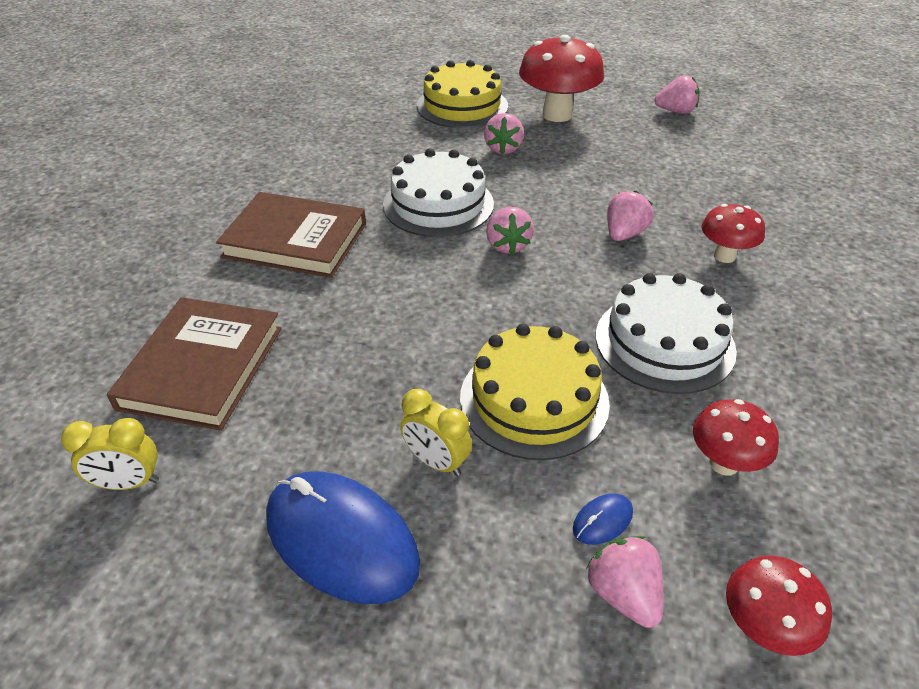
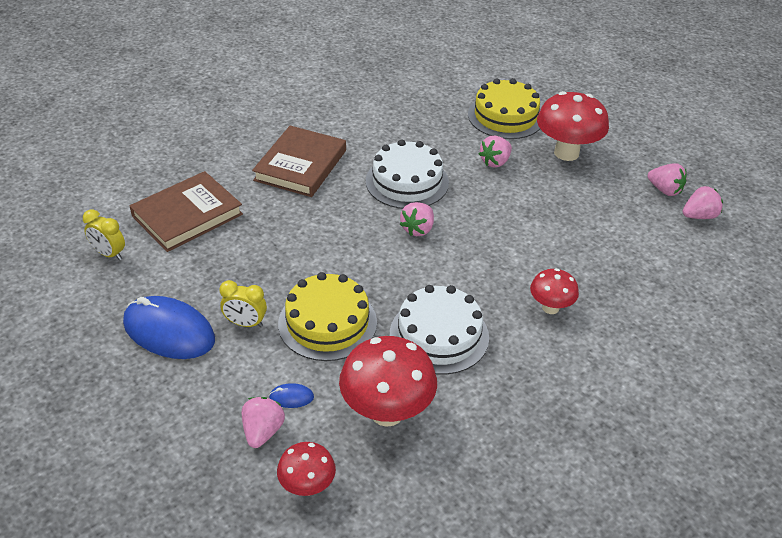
camera: 35 degrees right, 0 degrees up
brown book [216,192,366,278] -> brown book turned 60 degrees clockwise [252,126,346,197]
blue mouse [266,471,420,604] -> blue mouse turned 45 degrees counterclockwise [123,296,215,359]
yellow clock [400,389,472,476] -> yellow clock turned 60 degrees counterclockwise [219,280,267,327]
pink strawberry [607,191,653,241] -> pink strawberry moved to [683,186,723,219]
red mushroom [693,399,779,475] -> red mushroom [339,336,437,427], size x1.77

